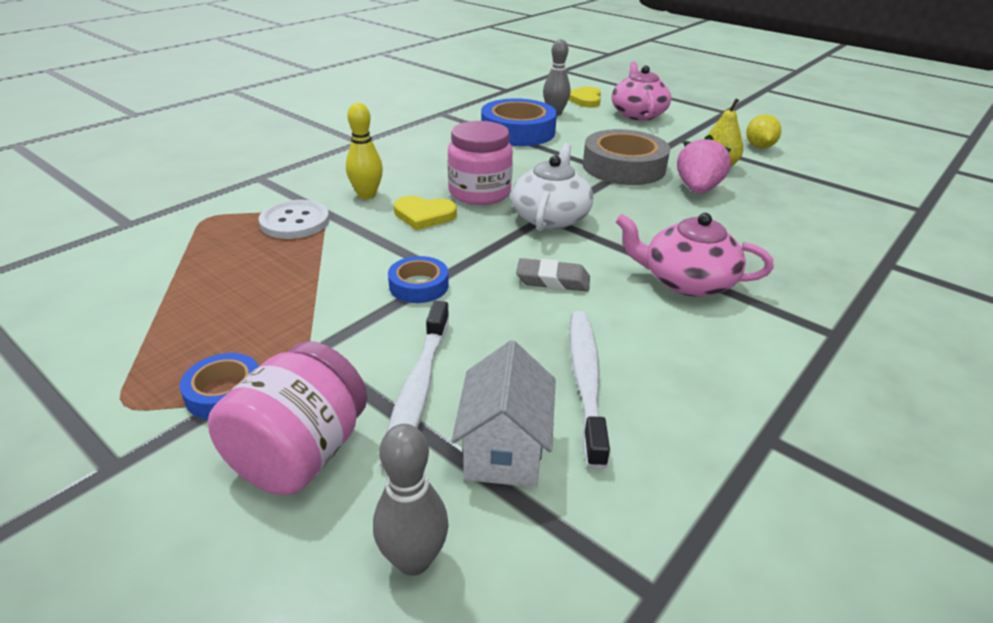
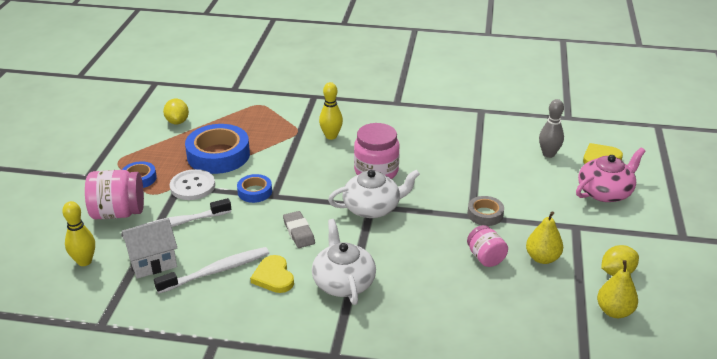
camera: 60 degrees right, 0 degrees up
white button [258,200,329,239] -> white button moved to [170,169,215,200]
grey bowling pin [373,424,449,576] -> yellow bowling pin [62,201,95,266]
yellow heart [394,196,457,230] -> yellow heart moved to [250,255,294,293]
blue tape [481,98,557,146] -> blue tape moved to [185,124,250,174]
grey tape [583,129,670,185] -> grey tape [468,196,504,226], size x0.52
pink teapot [615,213,774,297] -> white teapot [312,219,376,305]
pink strawberry [677,135,732,194] -> pink jar [467,225,508,267]
none -> yellow lemon [163,99,189,124]
none -> yellow pear [597,260,638,318]

